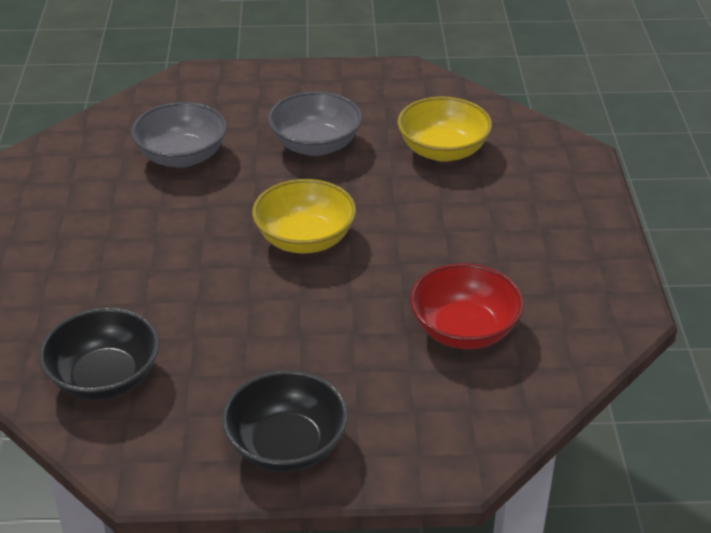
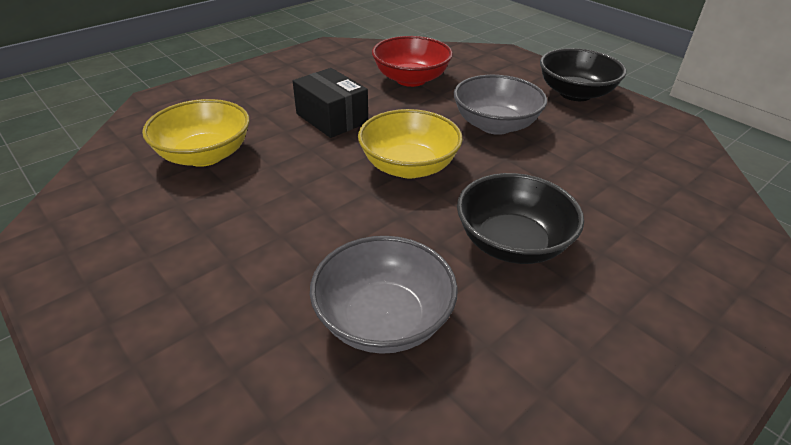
camera: 130 degrees left, 0 degrees up
black bowl [39,308,159,400] -> black bowl moved to [457,173,584,264]
grey bowl [268,91,362,156] -> grey bowl moved to [454,75,547,135]
none -> black box [293,68,368,138]

